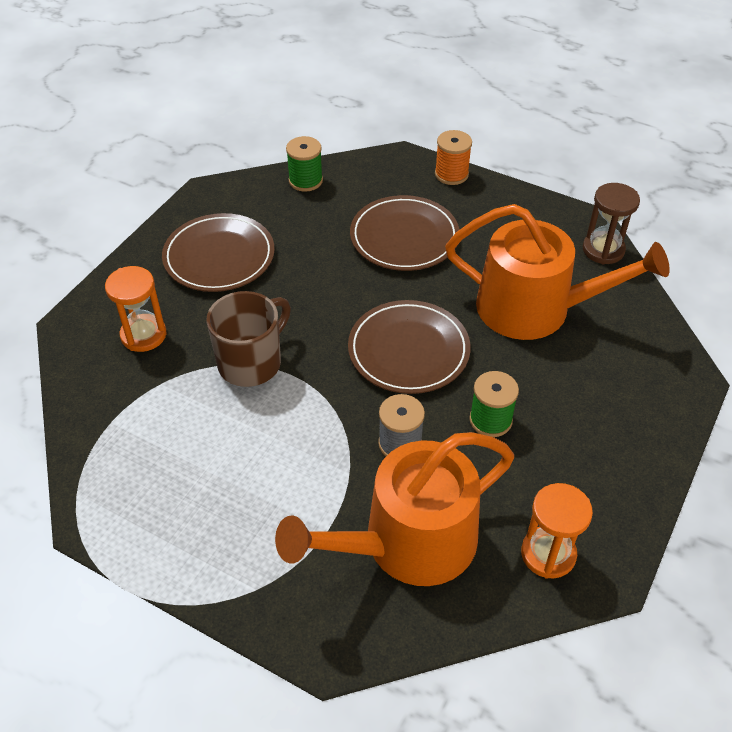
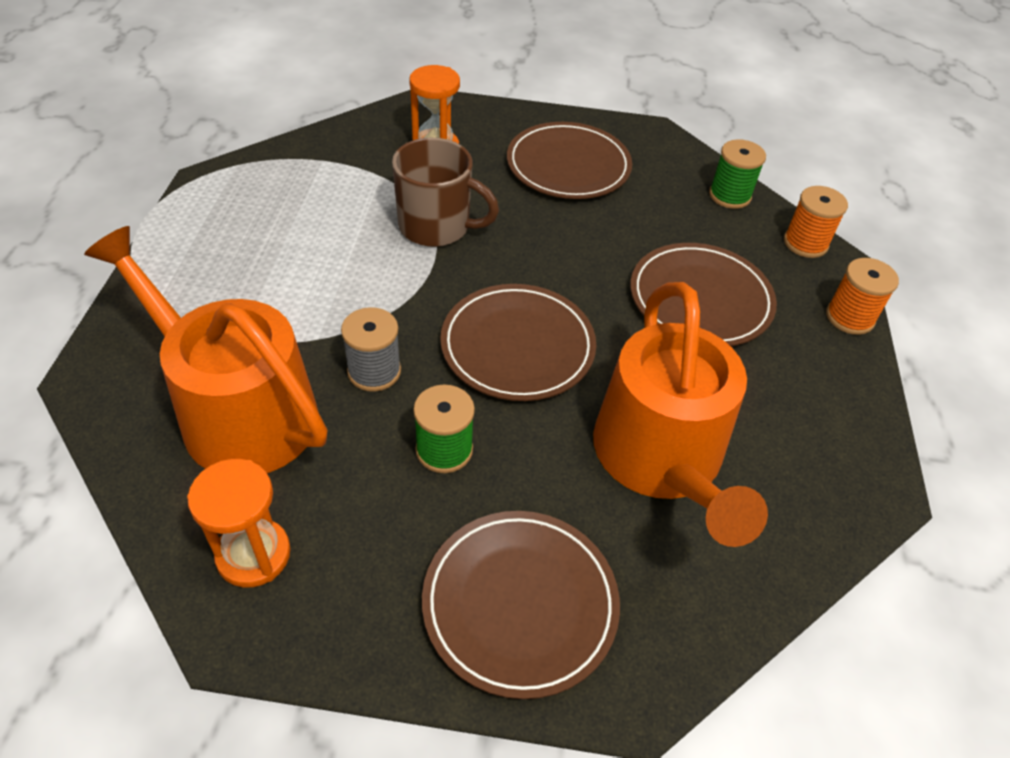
camera: 65 degrees right, 0 degrees up
brown hourglass [582,183,640,264] -> none
none -> brown plate [422,511,620,699]
none -> orange spool [784,186,848,258]

